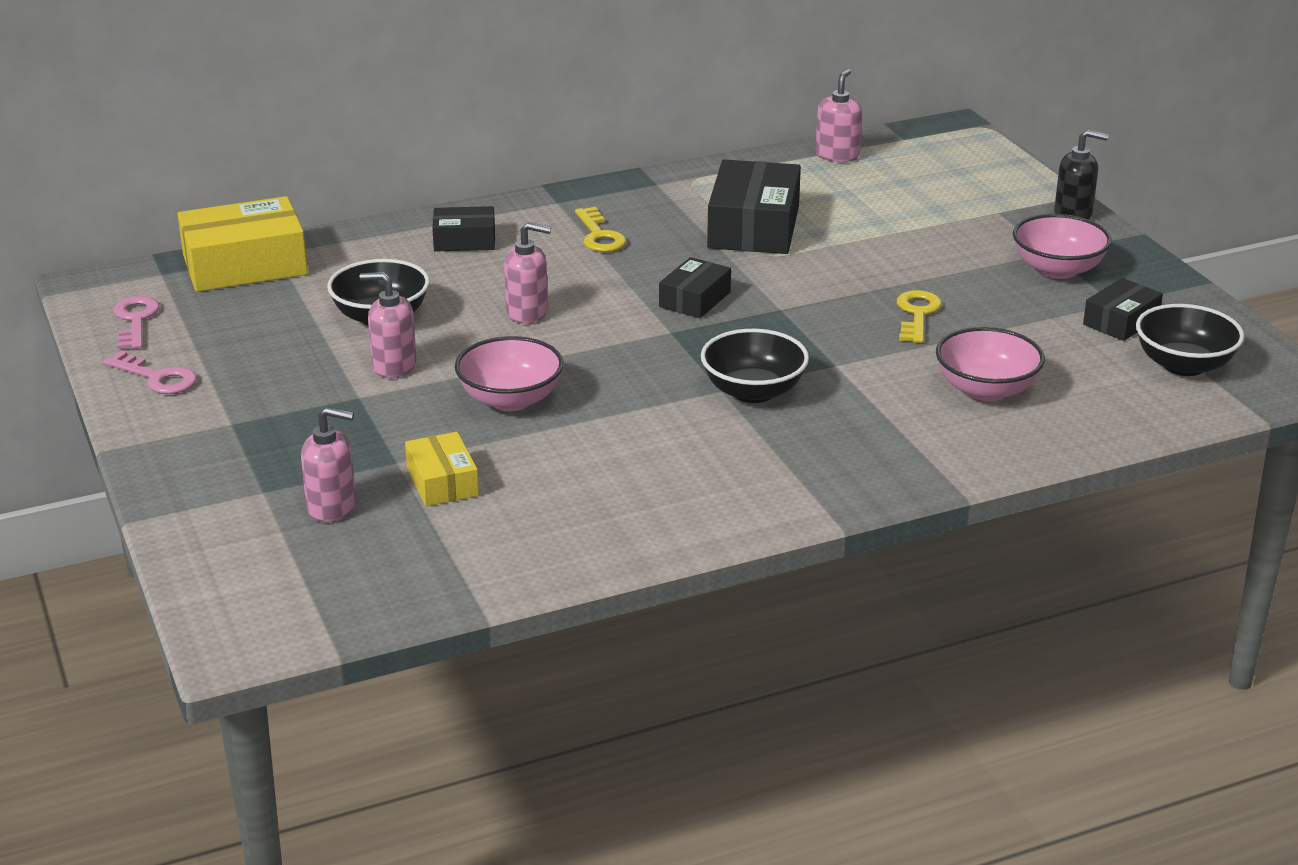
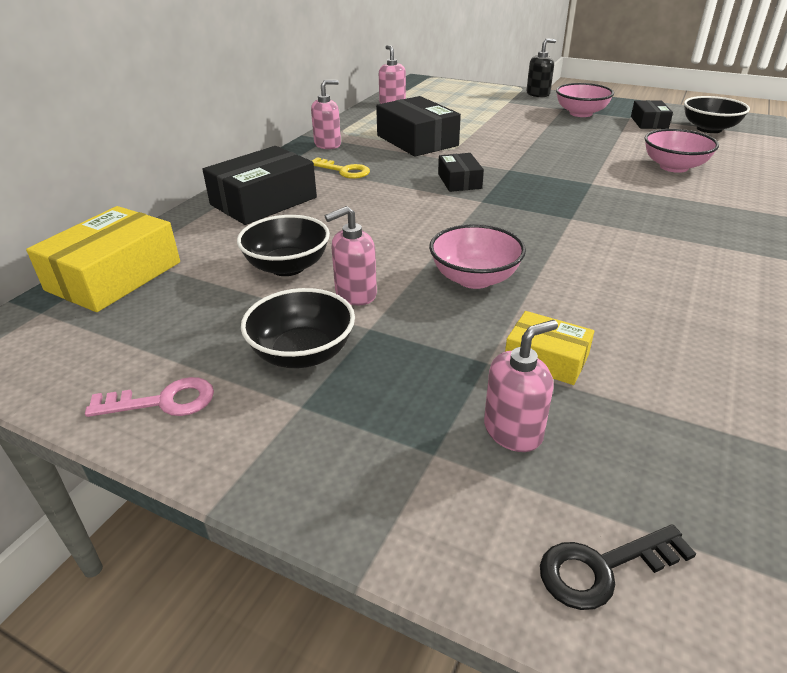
camera: 40 degrees left, 5 degrees up
pink key [113,296,160,349] -> none
black box [432,206,495,252] -> black box [202,146,317,225], size x1.81
pink soap dispenser [504,222,551,324] -> pink soap dispenser moved to [311,80,341,149]
black bowl [701,329,809,403] -> black bowl moved to [241,288,355,368]
yellow key [897,290,942,343] -> none
none -> black key [540,524,696,610]

